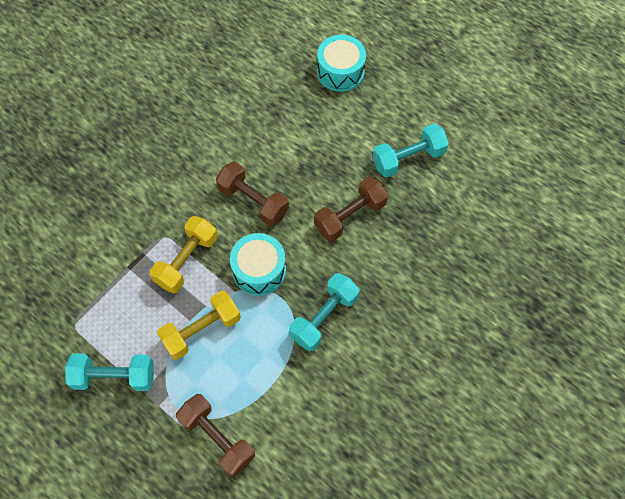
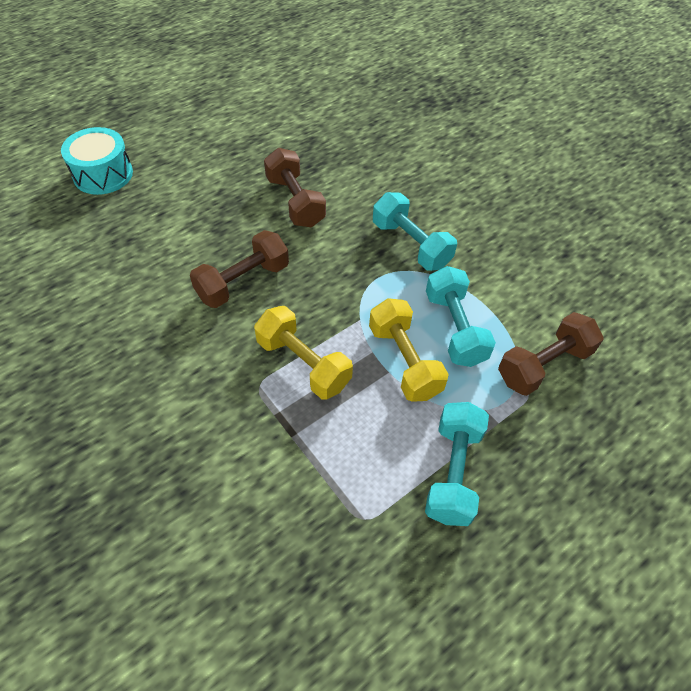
camera: 80 degrees left, 10 degrees down
turquoise drum [230,233,286,296] -> none
turquoise dumbbell [373,123,449,178] -> turquoise dumbbell moved to [426,266,496,367]

